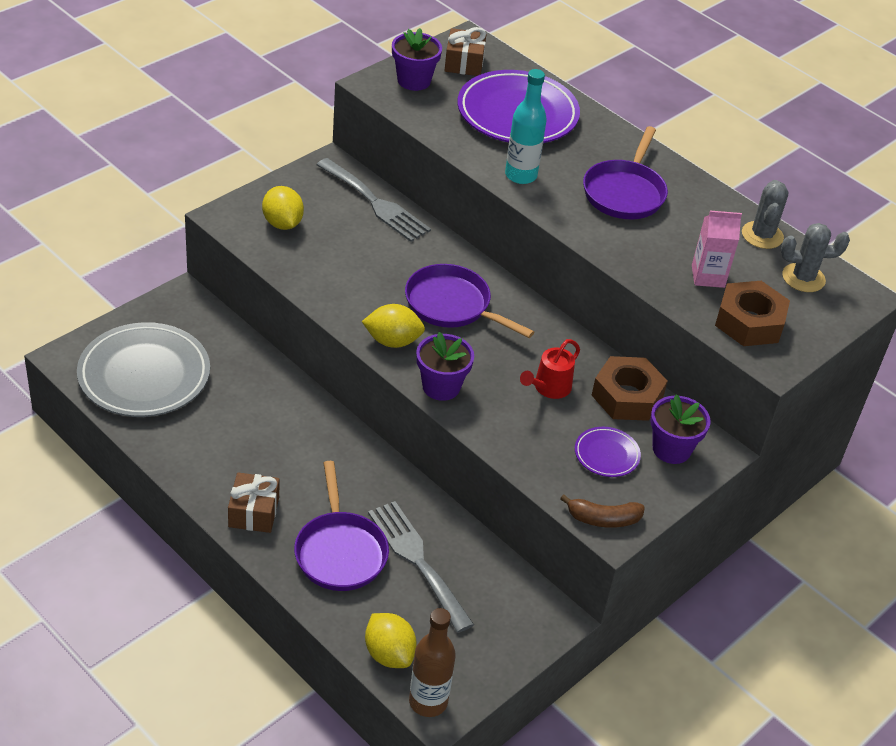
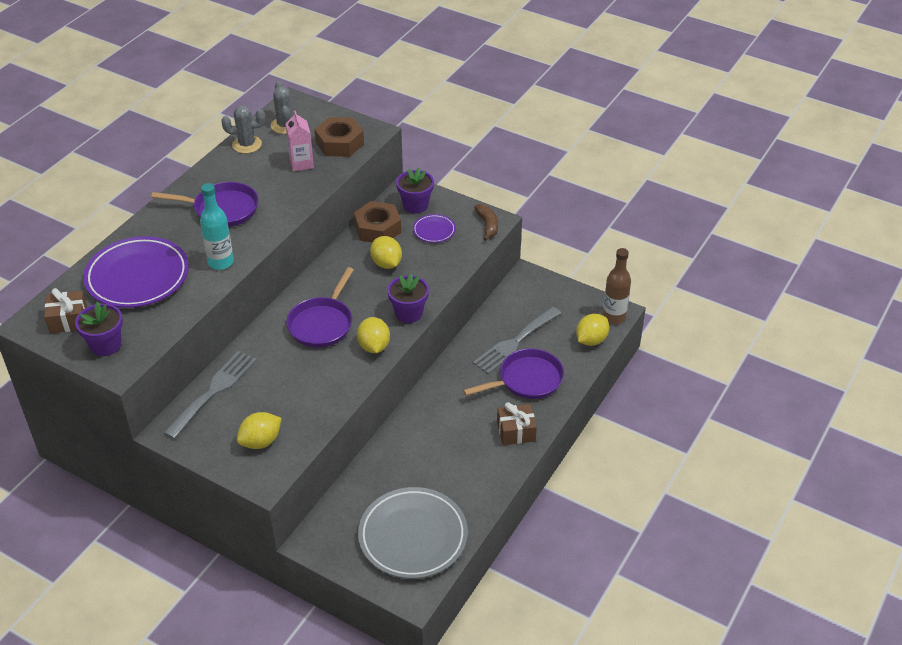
camera: 100 degrees left, 0 degrees up
red watering can [520,339,580,399] -> yellow lemon [370,236,402,269]

